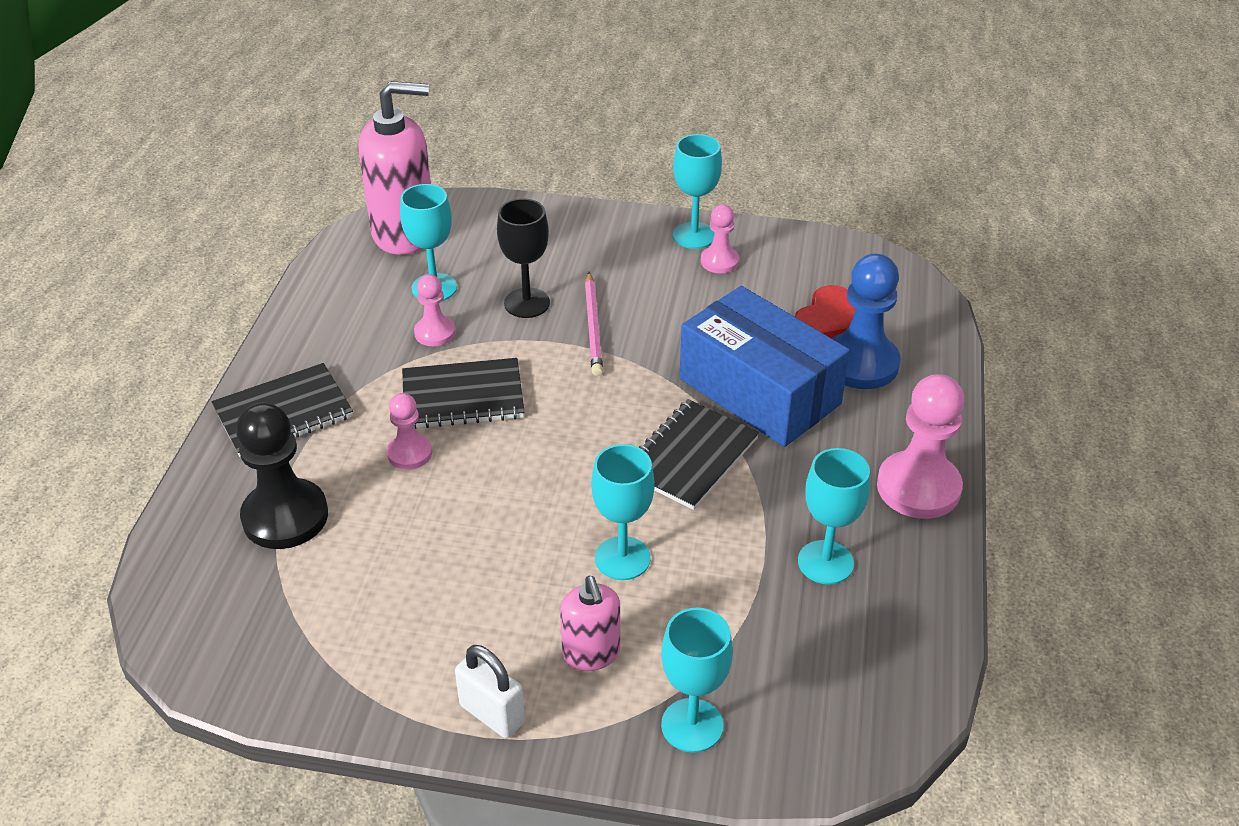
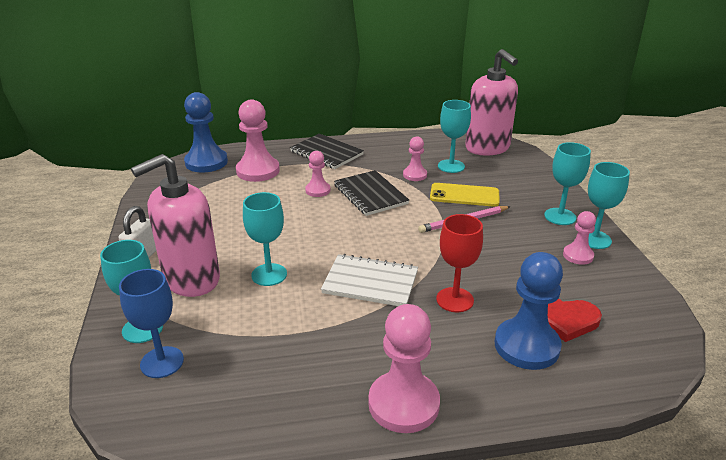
camera: 70 degrees right, 10 degrees down
black pawn [236,402,328,549] -> pink pawn [236,100,280,182]
black goblet [497,198,550,318] -> yellow phone [430,183,499,207]
pink soap dispenser [560,576,620,671] -> pink soap dispenser [131,154,220,297], size x1.88
black notebook [639,399,759,510] -> white notebook [321,254,418,306]
blue box [680,286,850,447] -> red goblet [436,214,483,312]
turquoise goblet [798,448,870,584] -> turquoise goblet moved to [544,142,591,225]
none -> blue goblet [119,269,184,378]
none -> blue pawn [184,92,228,173]

